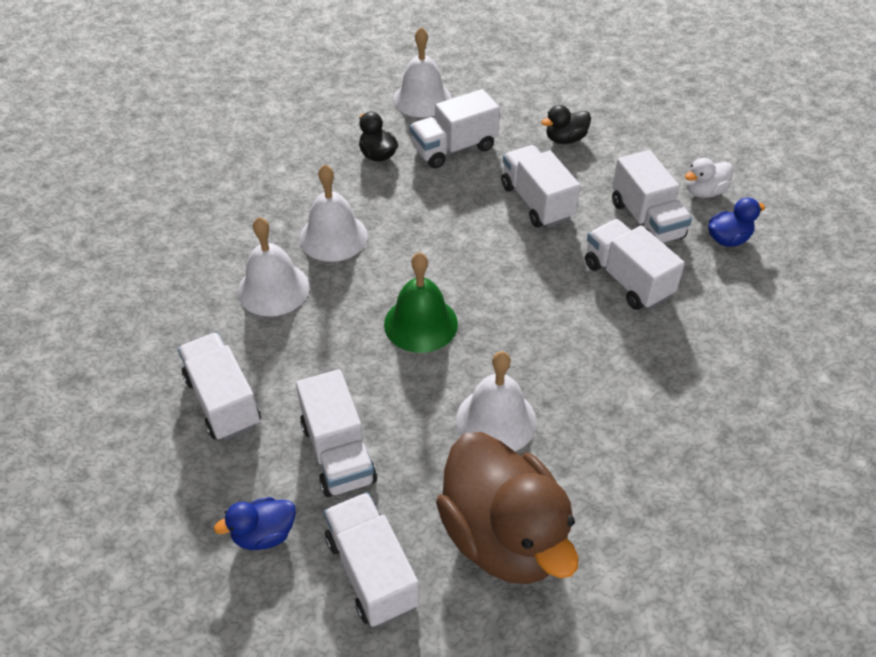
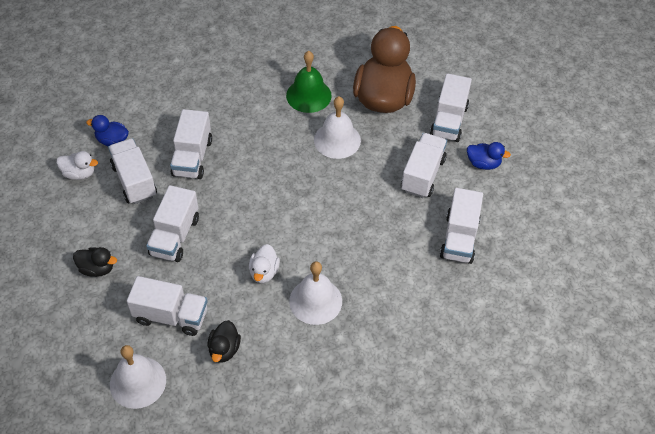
camera: 140 degrees left, 5 degrees up
white bell [238,217,309,316] -> none
green bell [384,252,458,353] -> green bell moved to [286,51,332,113]
white truck [612,150,692,243] -> white truck turned 45 degrees counterclockwise [108,138,157,204]
none -> white duck [249,244,280,283]

